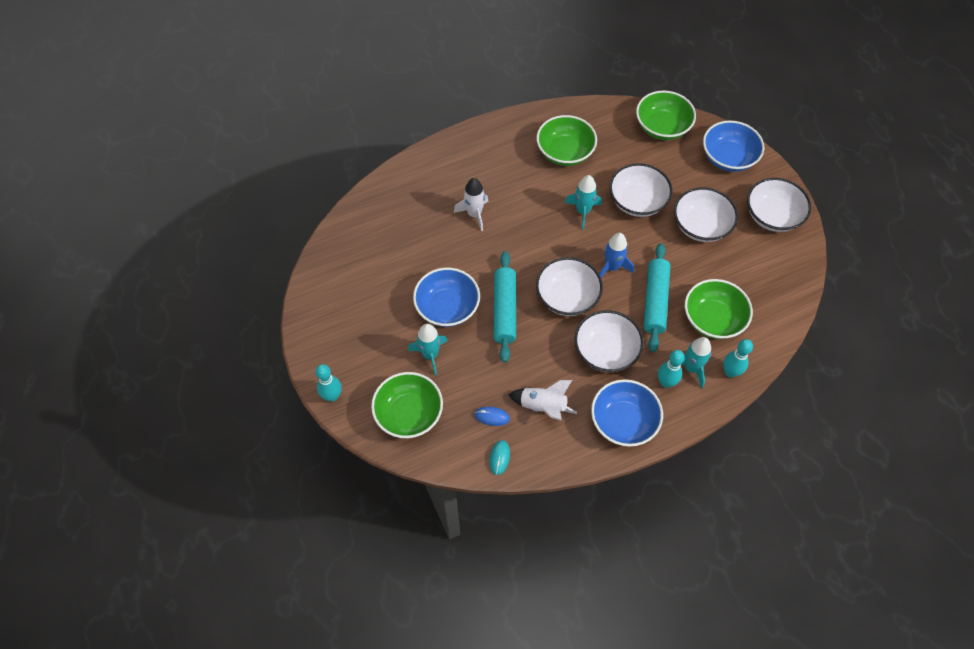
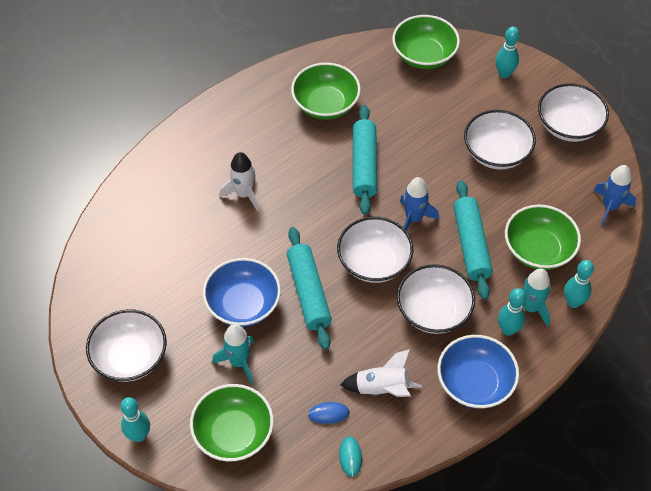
camera: 15 degrees left, 5 degrees down
turquoise rocket [565,175,602,229] -> turquoise rolling pin [353,105,377,215]
white bowl [609,163,672,217] -> white bowl moved to [86,309,167,382]
blue bowl [703,121,764,172] -> turquoise bowling pin [495,27,519,78]
none -> blue rocket [593,165,636,226]

